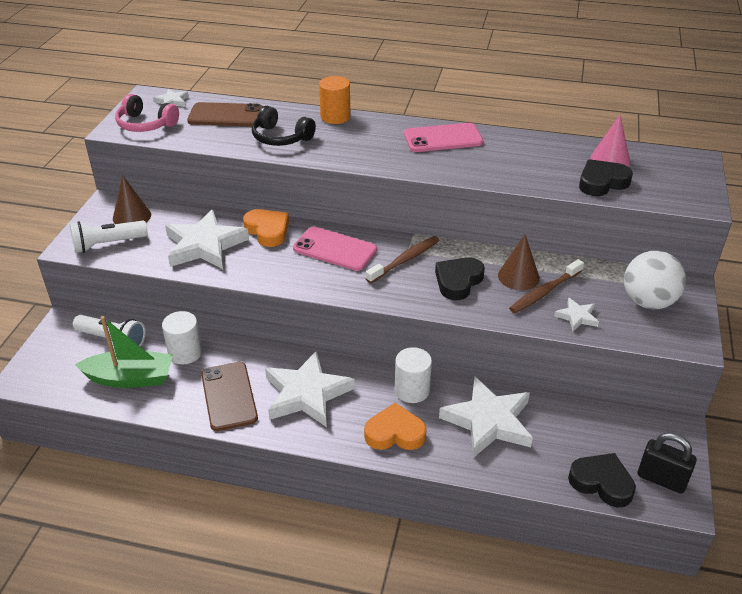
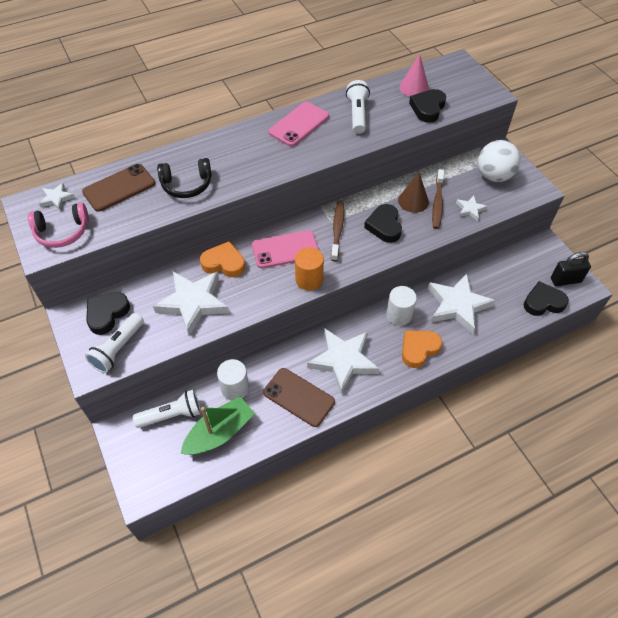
camera: 40 degrees left, 15 degrees up
brown cone [113,175,151,224] -> black heart [86,292,130,335]
orange cylinder [319,76,351,124] -> orange cylinder moved to [295,247,324,291]
none -> white flashlight [346,80,370,134]

